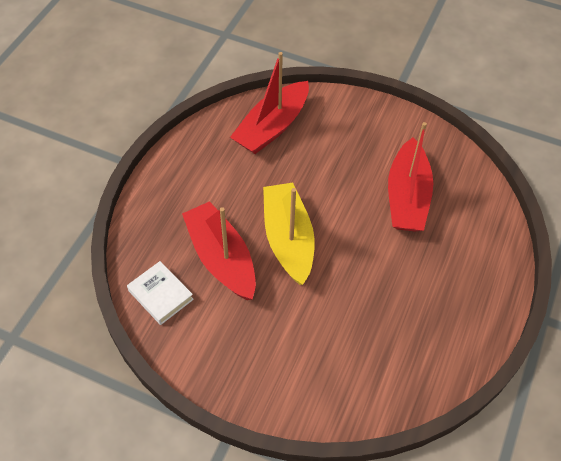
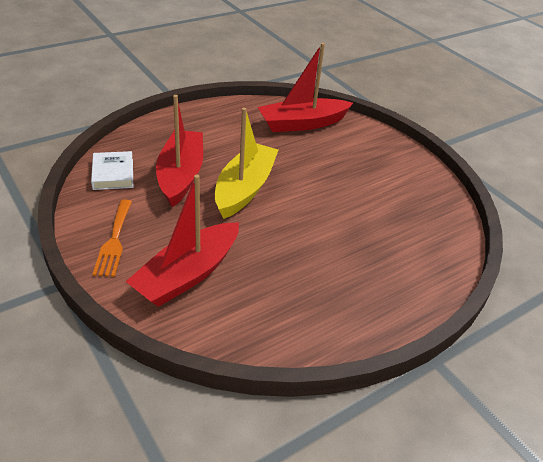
camera: 30 degrees right, 15 degrees down
red boat [388,122,433,231] -> red boat moved to [125,175,239,307]
none -> orange fork [92,199,132,277]

